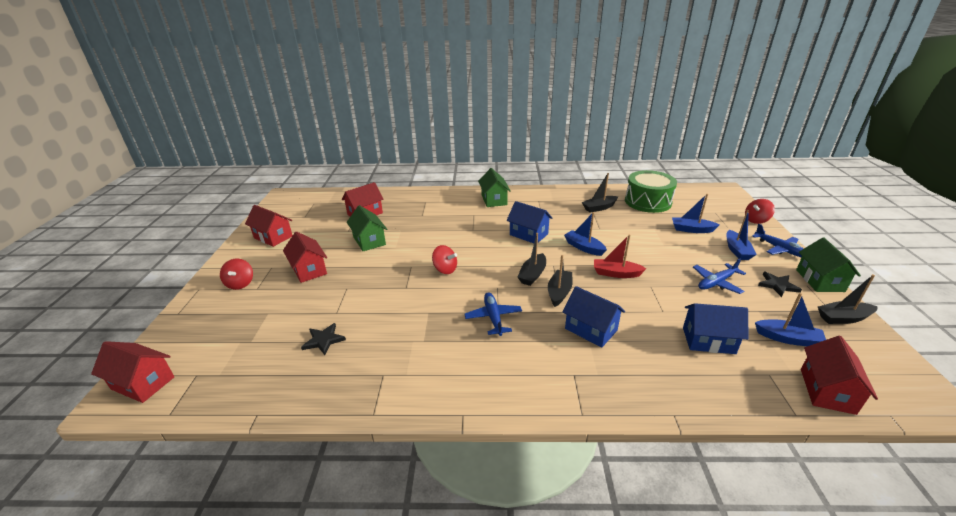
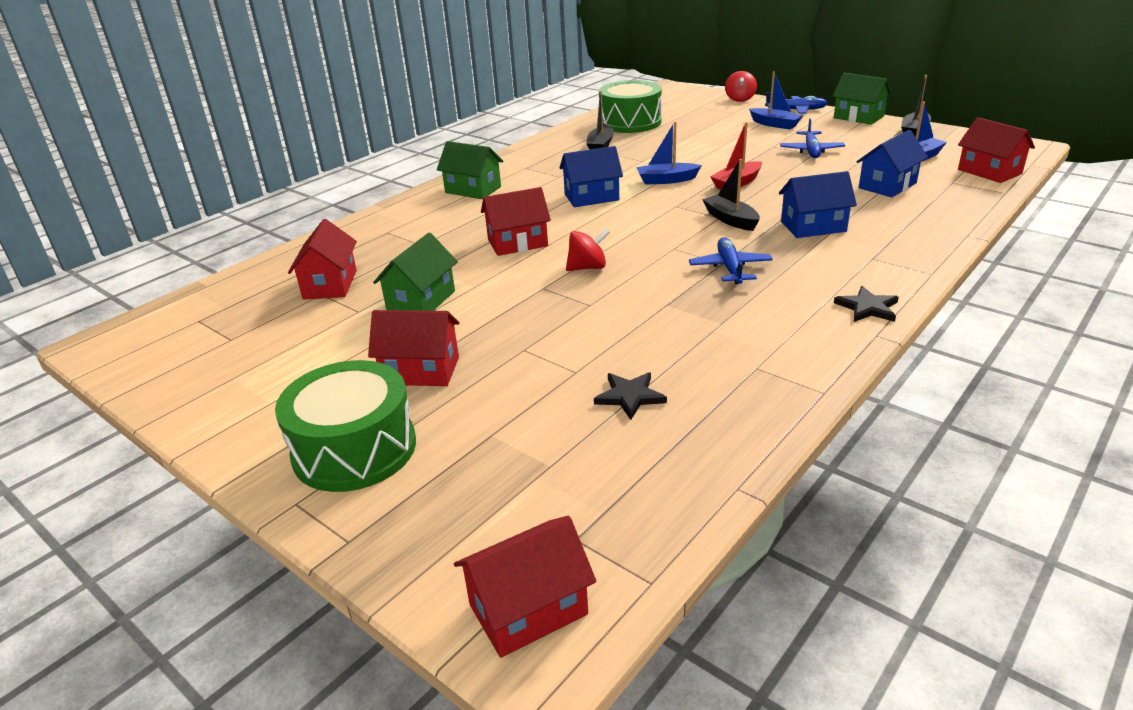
camera: 50 degrees left, 0 degrees up
red spinning top [220,259,253,290] -> green drum [275,360,416,492]
red house [245,205,293,247] -> red house moved to [481,187,551,256]
green house [347,205,387,251] -> green house turned 75 degrees counterclockwise [373,233,458,311]
blue plane [464,292,522,336] -> blue plane turned 60 degrees clockwise [689,237,773,284]
black boat [518,233,546,286] -> none
blue boat [672,194,720,233] -> none
black star [758,272,802,297] -> black star moved to [834,286,899,322]

